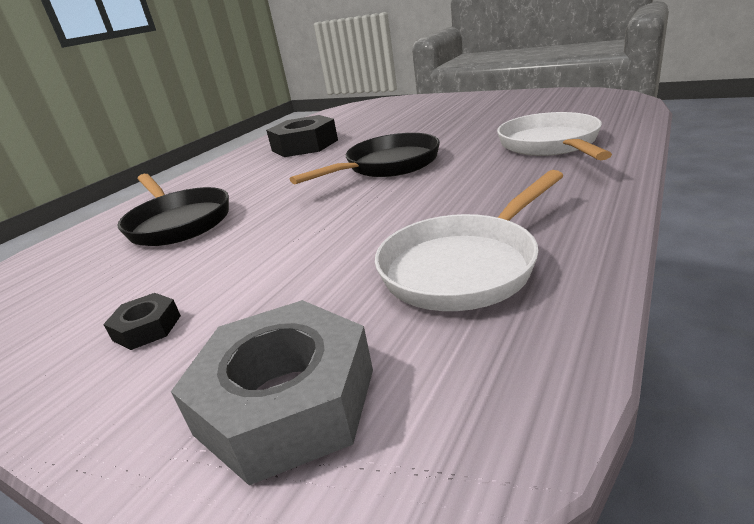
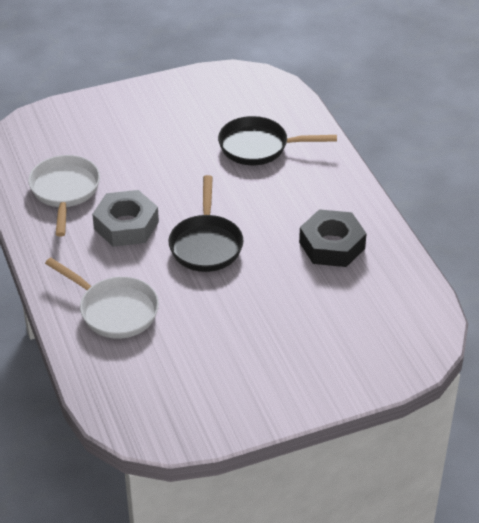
camera: 125 degrees right, 15 degrees up
black nut [103,293,181,350] -> none
grey nut [171,300,373,485] -> grey nut moved to [92,190,159,247]

